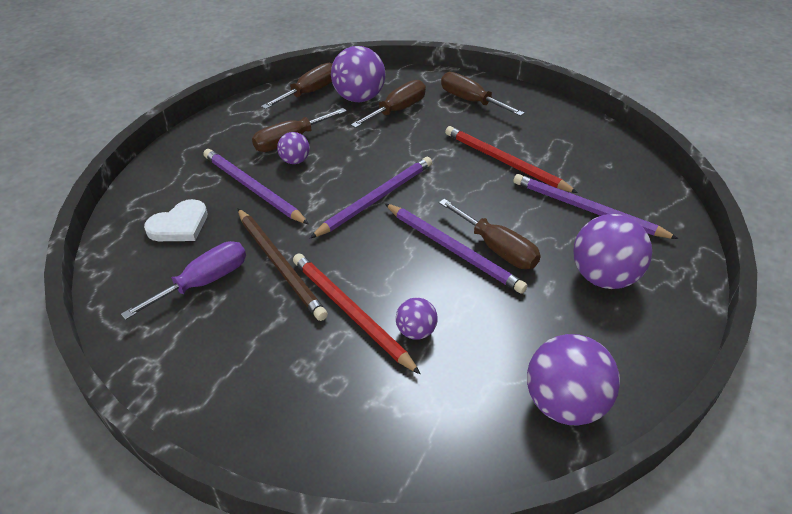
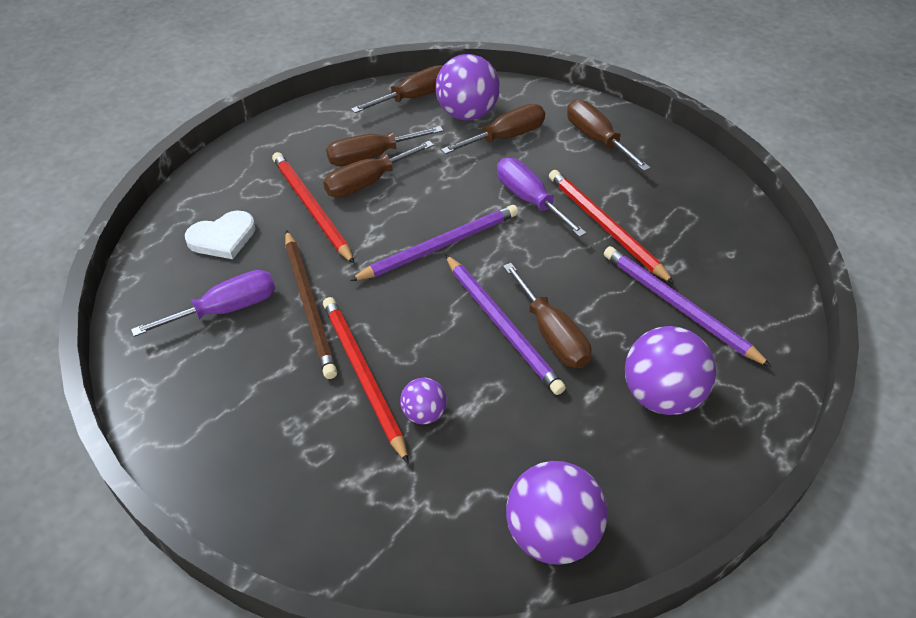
camera: 15 degrees right, 5 degrees up
purple pencil [203,149,309,224] -> red pencil [272,152,355,264]
purple ball [277,132,310,164] -> brown screwdriver [323,141,434,198]
none -> purple screwdriver [497,158,586,237]

